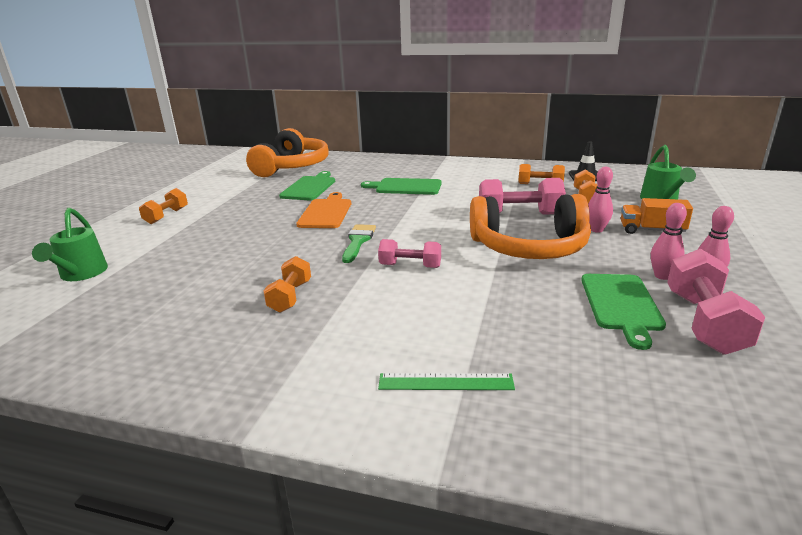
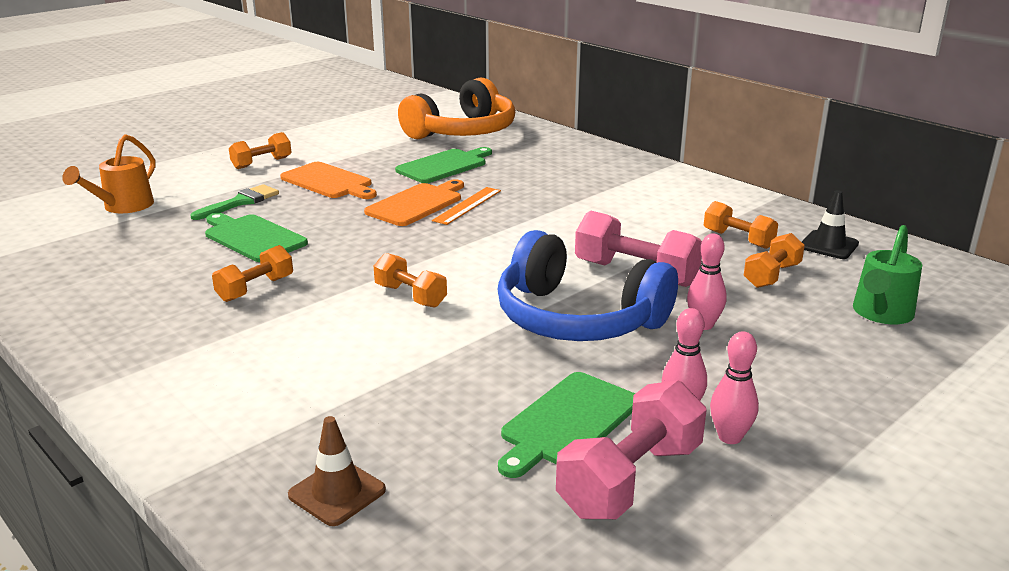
camera: 30 degrees right, 0 degrees up
green watering can [32,208,108,281] -> orange watering can [62,134,156,213]
green brush [342,224,376,263] -> green brush moved to [190,184,279,220]
green cutting board [361,178,442,195] -> green cutting board moved to [205,213,308,262]
pink dumbbell [378,239,441,268] -> orange dumbbell [374,253,447,308]
green ruler [378,373,515,390] -> none
orange headphones [470,194,591,259] -> blue headphones [497,230,678,341]
orange truck [621,198,693,234] -> none
none -> orange cutting board [280,162,377,199]
none -> brown traffic cone [288,416,386,526]
none -> orange ruler [432,187,501,225]

